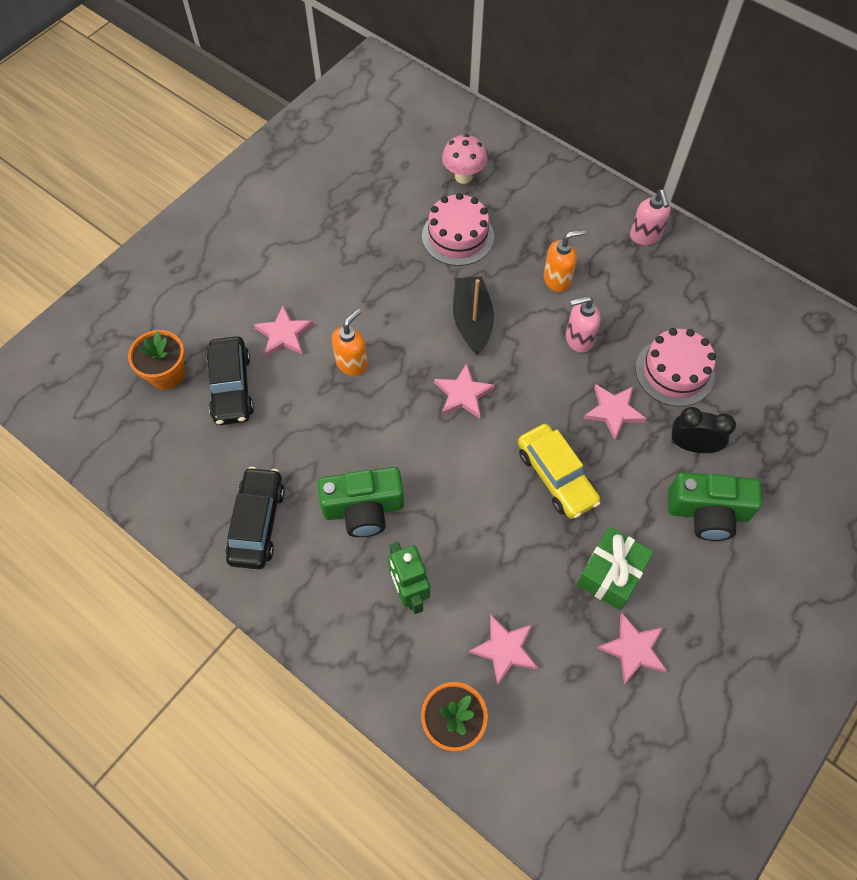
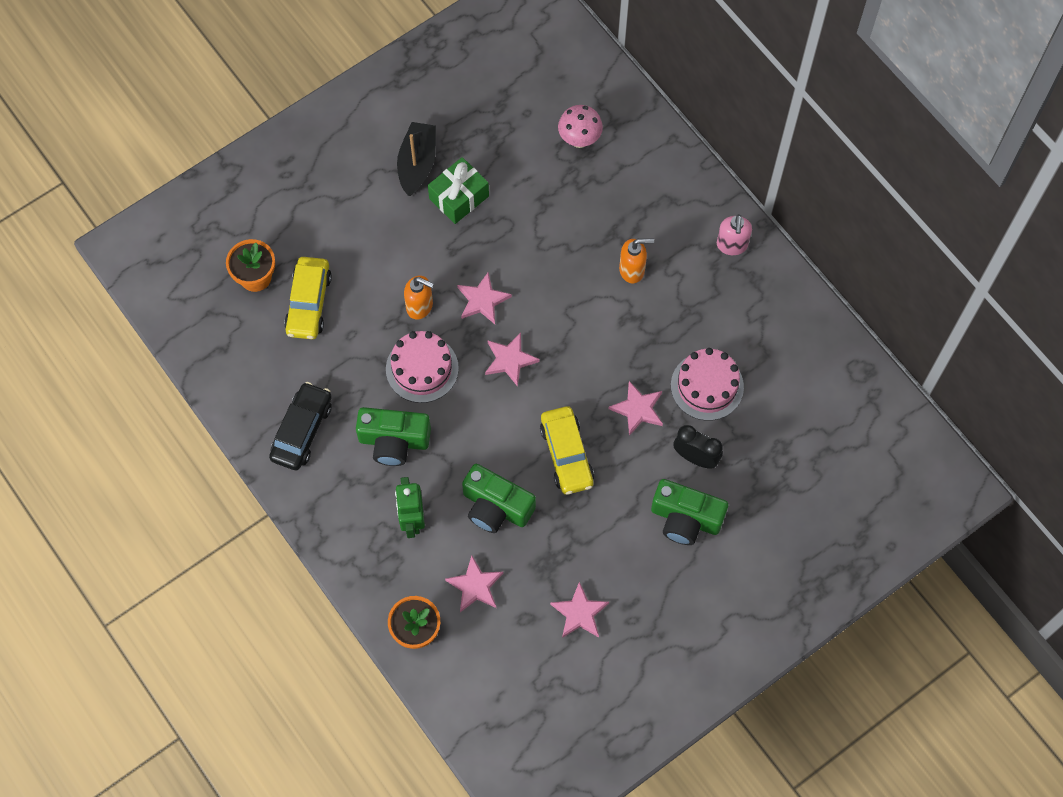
camera: 15 degrees right, 5 degrees up
black car [206,336,254,425] -> yellow car [284,257,332,339]
pink star [254,305,314,357] -> pink star moved to [457,272,512,324]
orange soap dispenser [332,309,368,376] -> orange soap dispenser turned 60 degrees clockwise [404,276,434,319]
pink cake [422,193,494,266] -> pink cake moved to [386,331,459,403]
black boat [453,276,494,355] -> black boat moved to [397,122,436,196]
pink soap dispenser [566,296,601,353] -> none
green gift [576,527,654,610] -> green gift moved to [428,157,489,224]
none -> green camera [462,464,536,533]

